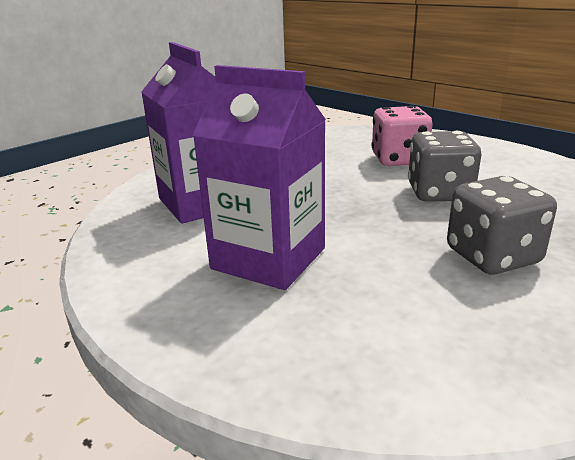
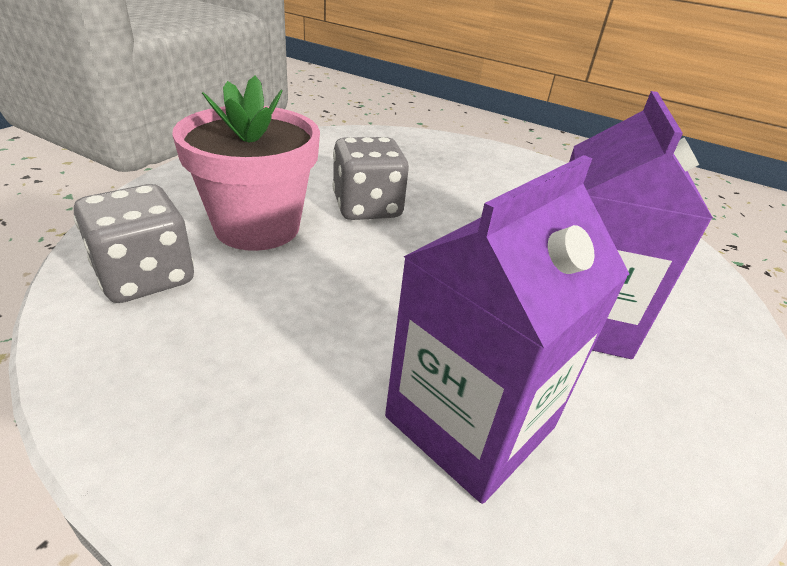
camera: 110 degrees left, 10 degrees up
pink dice [372,106,433,166] -> pink flower pot [172,75,320,251]
grey dice [447,176,557,275] -> grey dice moved to [74,184,194,303]

